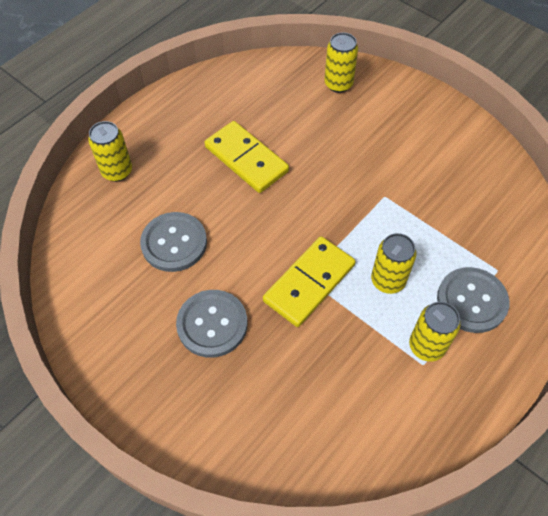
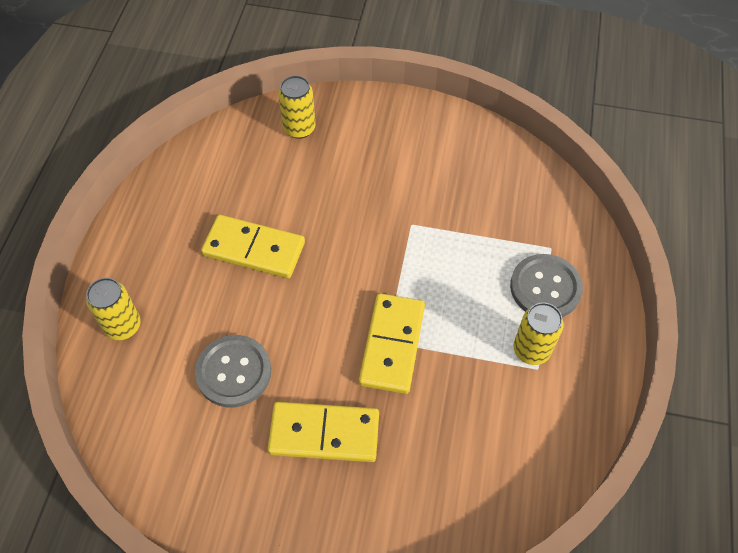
camera: 30 degrees left, 0 degrees up
grey button [176,290,248,358] -> yellow domino [267,402,379,462]
yellow can [371,233,416,294] -> none

